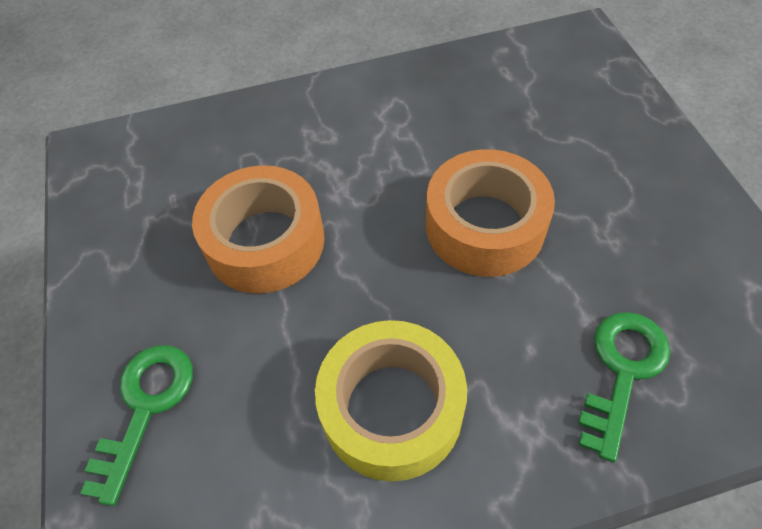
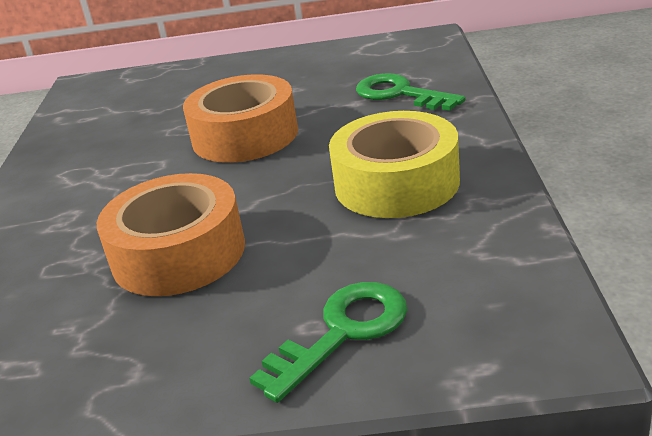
camera: 75 degrees left, 25 degrees down
green key [80,345,193,506] -> green key turned 105 degrees clockwise [249,282,407,403]

